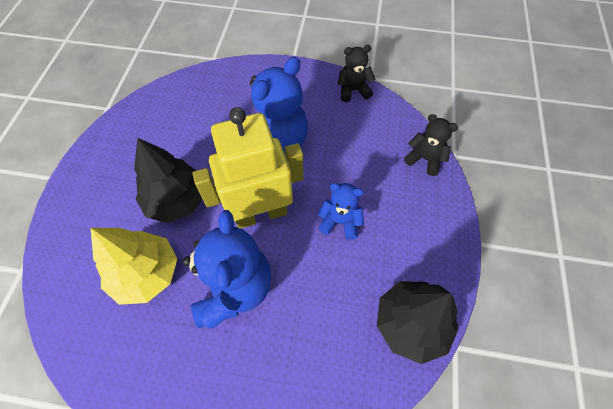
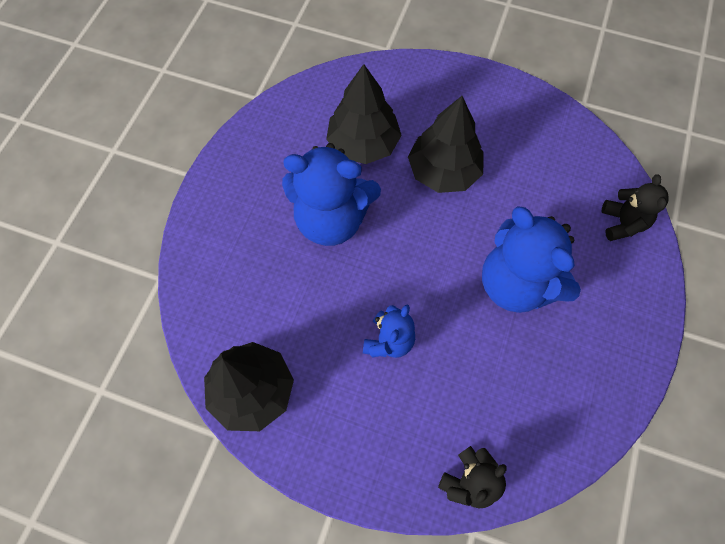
camera: 100 degrees right, 5 degrees up
yellow tree [91,228,177,305] -> black tree [326,64,402,164]
yellow robot [193,107,303,229] -> none
black teddy bear [338,45,375,102] -> black teddy bear moved to [601,174,669,241]

